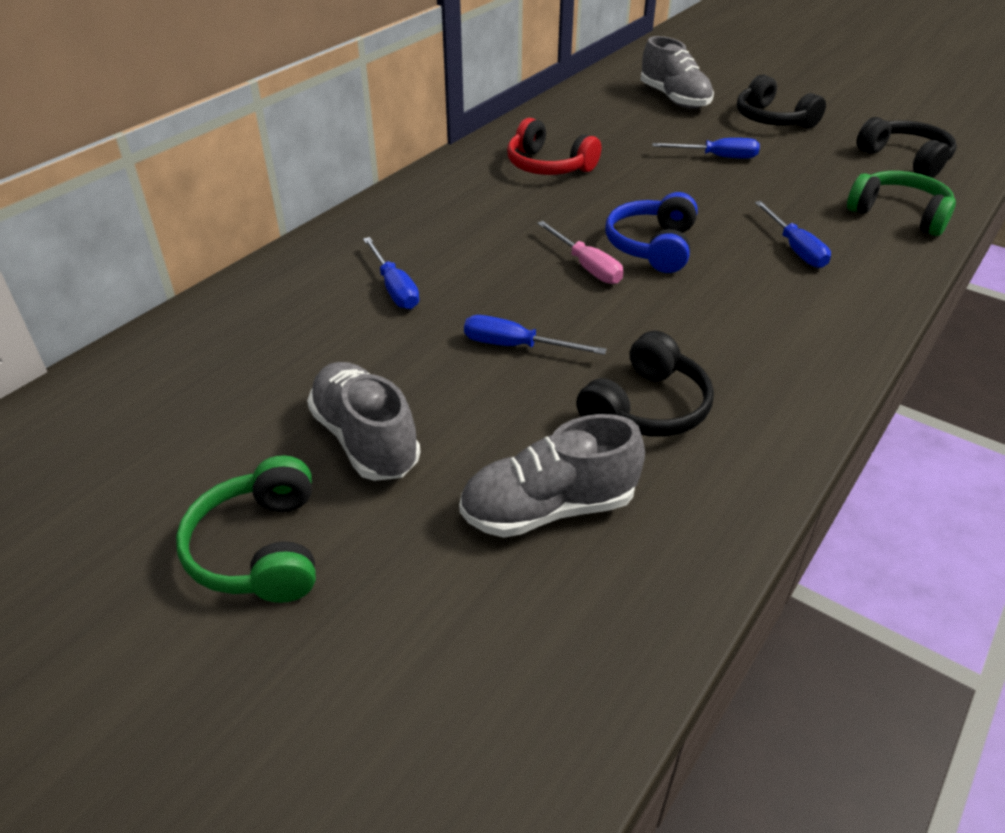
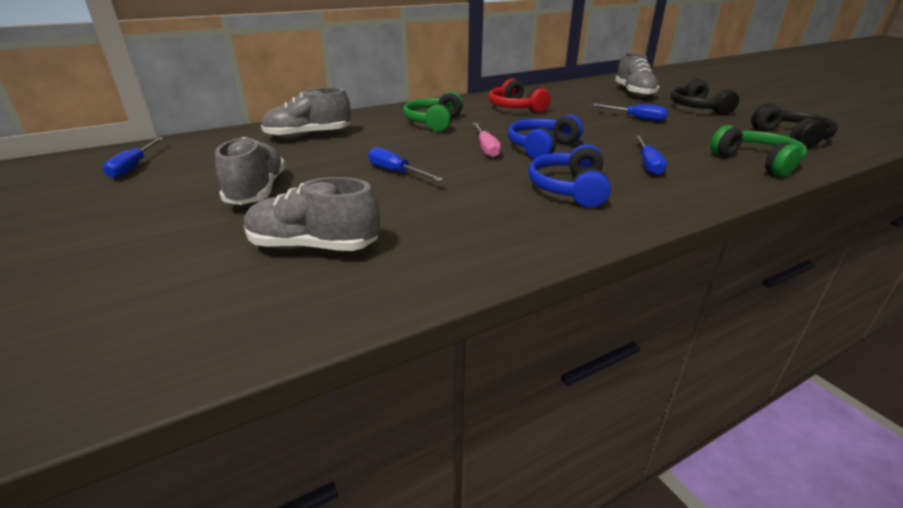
camera: 25 degrees right, 10 degrees down
green headphones [176,455,316,603] -> green headphones moved to [403,91,463,132]
blue screwdriver [363,237,419,309] -> blue screwdriver moved to [102,137,164,179]
black headphones [576,331,714,437] -> none
none -> grey shoe [261,88,351,139]
none -> blue headphones [528,144,611,207]

